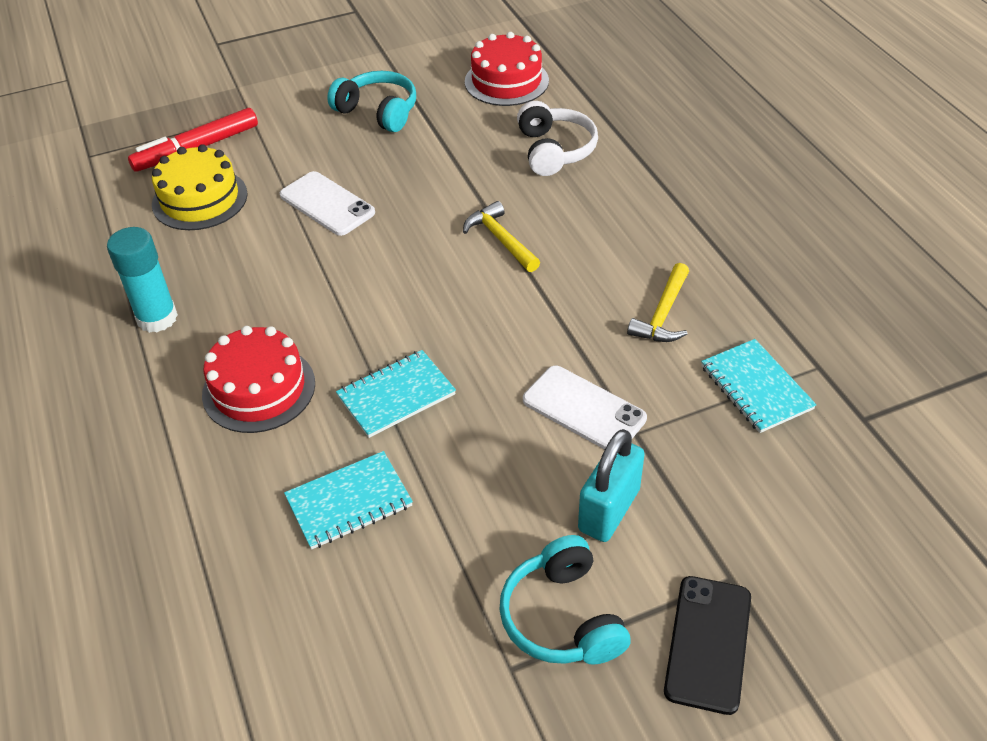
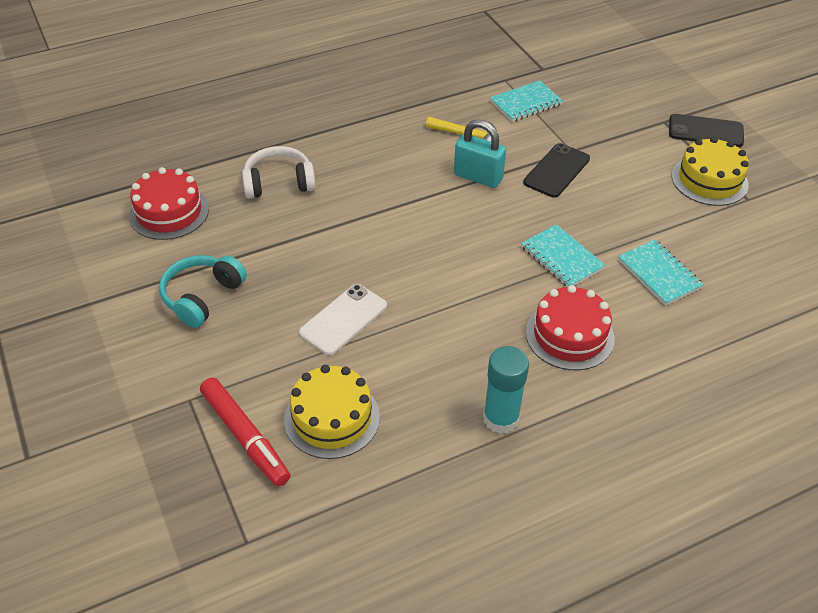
camera: 95 degrees left, 0 degrees up
yellow hammer [463,201,540,272] -> none
turquoise headphones [499,535,630,665] -> yellow cake [672,137,749,206]
white phone [523,365,647,450] -> black phone [523,143,590,198]
turquoise padlock [578,429,645,542] -> turquoise padlock moved to [454,120,506,188]

